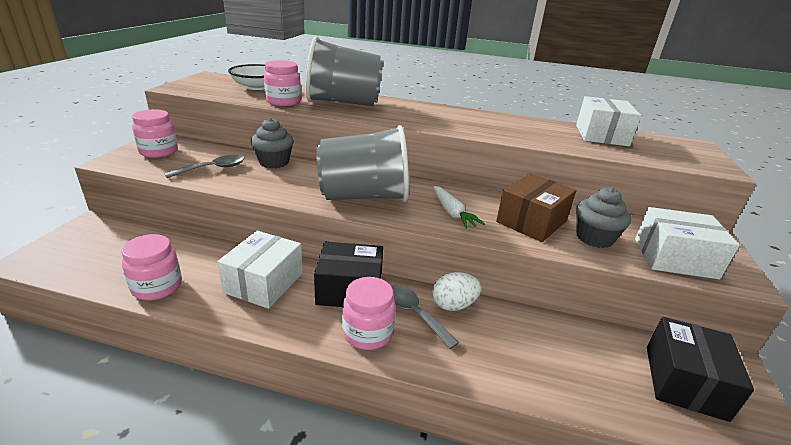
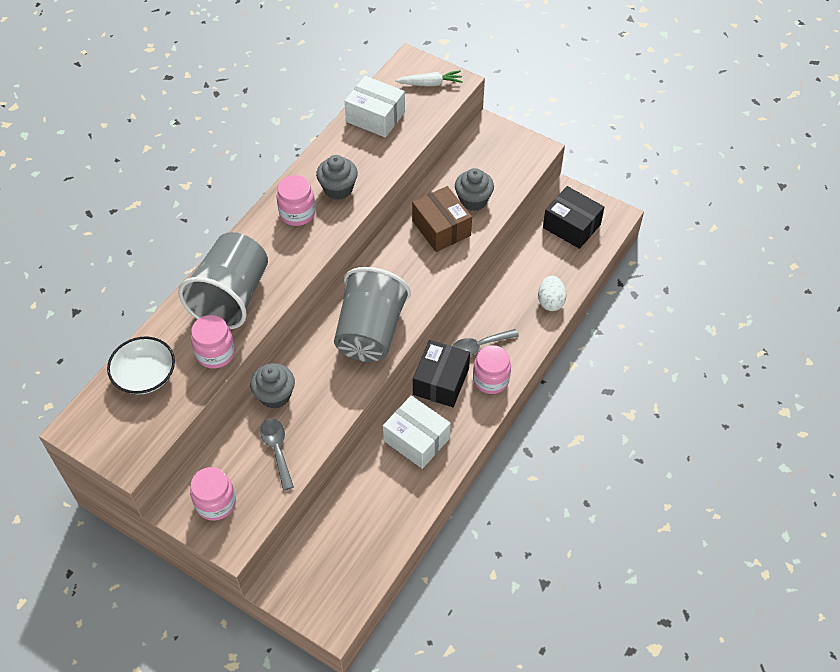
camera: 70 degrees left, 25 degrees up
pink jar [121,234,182,300] -> pink jar moved to [276,175,316,226]
white egg [432,272,481,311] -> white egg moved to [538,276,566,311]
white carrot [433,186,485,229] -> white carrot moved to [395,70,463,86]
white box [635,207,740,279] -> none
none -> grey cupcake [316,155,358,200]

